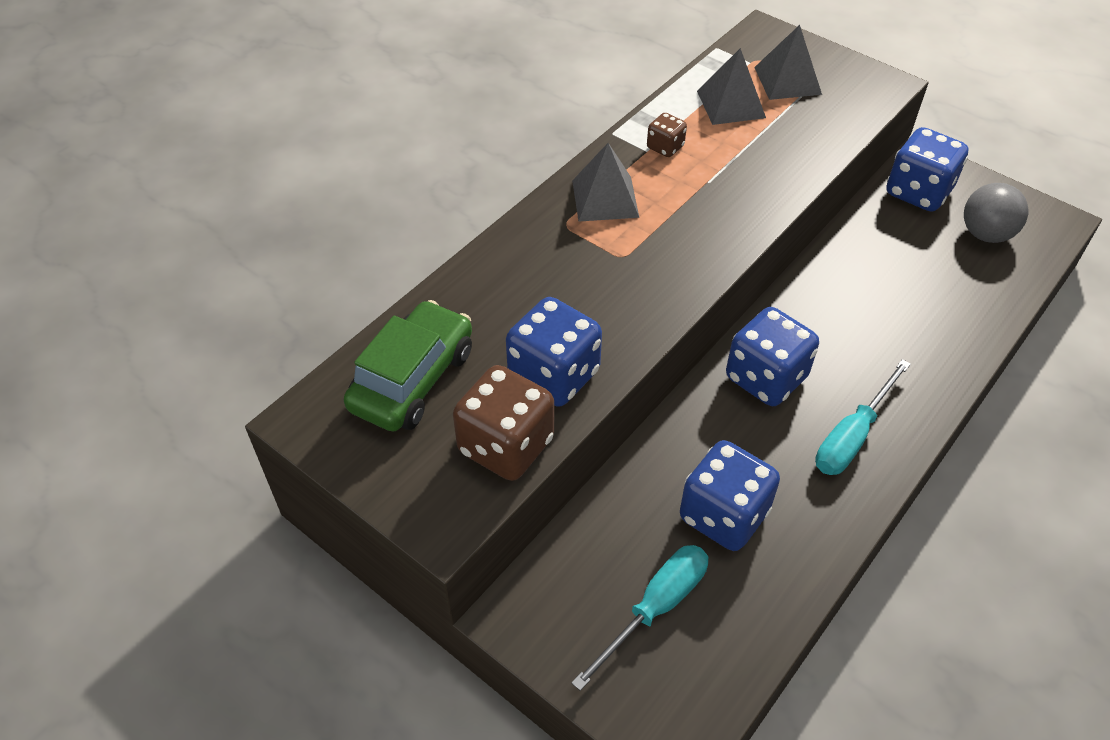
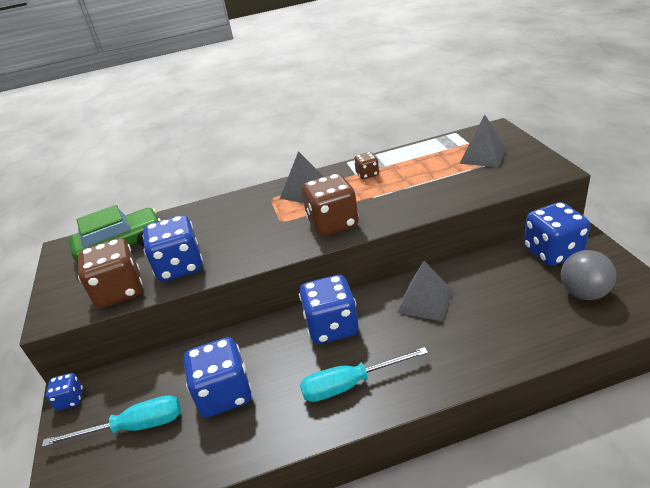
camera: 40 degrees right, 15 degrees down
grey pyramid [697,48,766,125] -> grey pyramid moved to [397,261,453,322]
none -> blue dice [46,373,83,410]
none -> brown dice [302,173,359,236]

